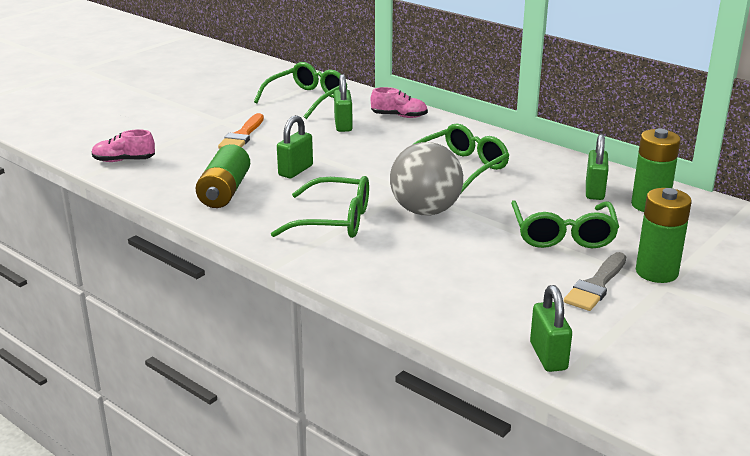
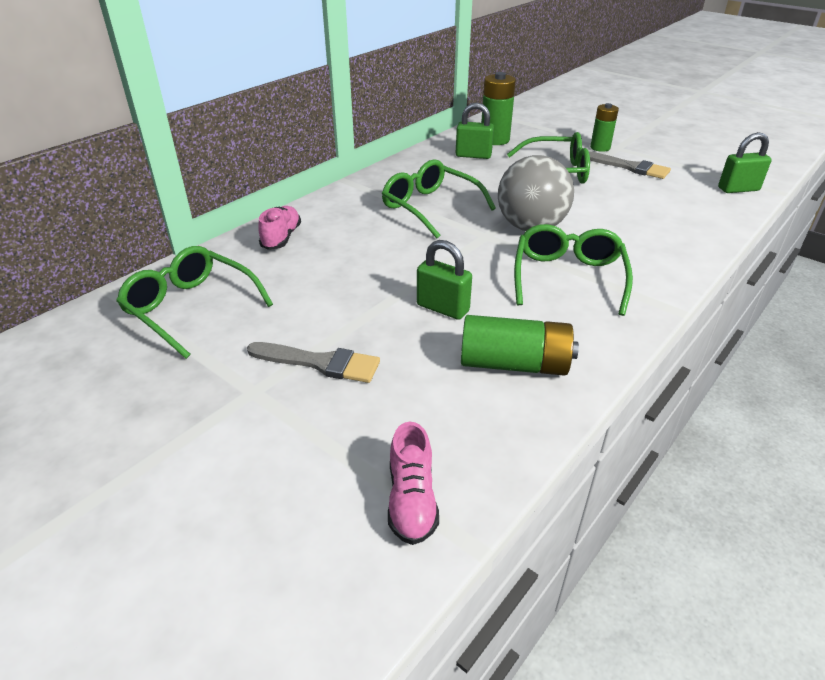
camera: 90 degrees left, 10 degrees up
orange brush [218,113,264,149] -> grey brush [247,342,380,383]
green padlock [334,74,353,132] -> none
green battery [636,188,692,283] -> green battery [590,103,619,152], size x0.66

